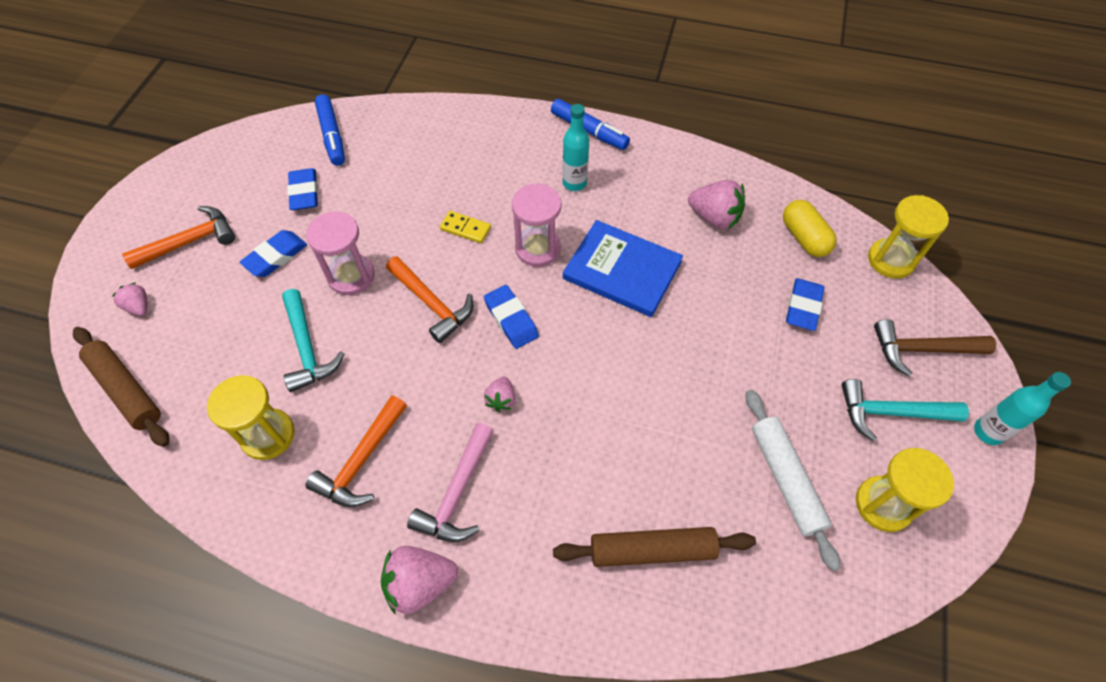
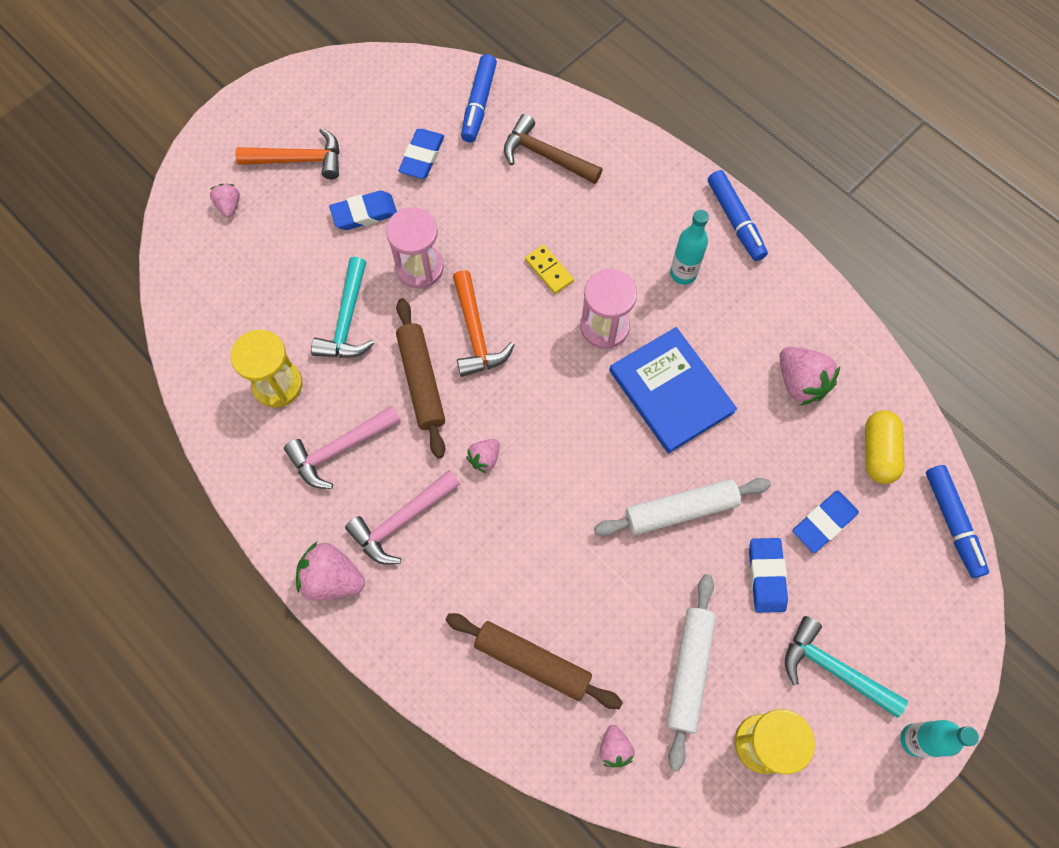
camera: 30 degrees right, 10 degrees up
brown rolling pin [73,327,169,447] -> brown rolling pin moved to [396,298,445,458]
orange hammer [305,395,407,507] -> pink hammer [284,405,401,489]
blue eraser [484,285,539,349] -> blue eraser moved to [749,538,788,613]
yellow hourglass [868,195,949,279] -> blue marker [926,465,989,578]
brown hammer [874,319,996,376] -> brown hammer moved to [504,114,603,184]
none -> white rolling pin [594,478,771,536]
none -> pink strawberry [599,725,635,767]

